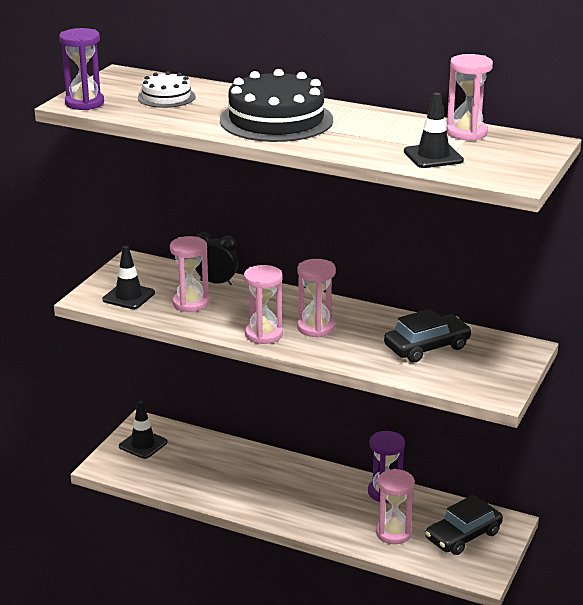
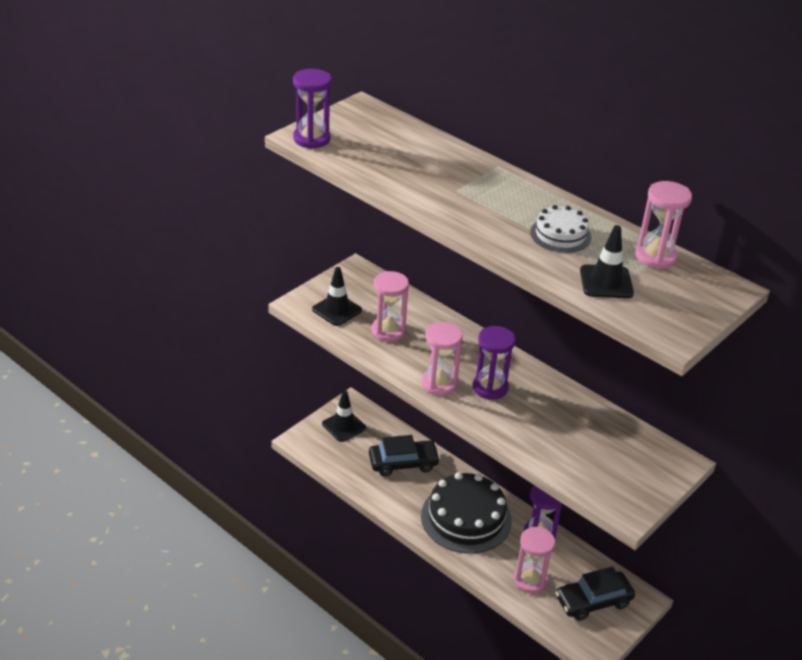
camera: 15 degrees right, 10 degrees up
white cake [138,71,195,108] -> white cake moved to [530,205,592,253]
black clock [195,232,239,285] -> none
black cake [220,69,333,142] -> black cake moved to [421,472,512,554]
pink hourglass [297,259,336,338] -> purple hourglass [473,326,515,400]
black car [384,309,472,363] -> black car moved to [369,435,440,476]

